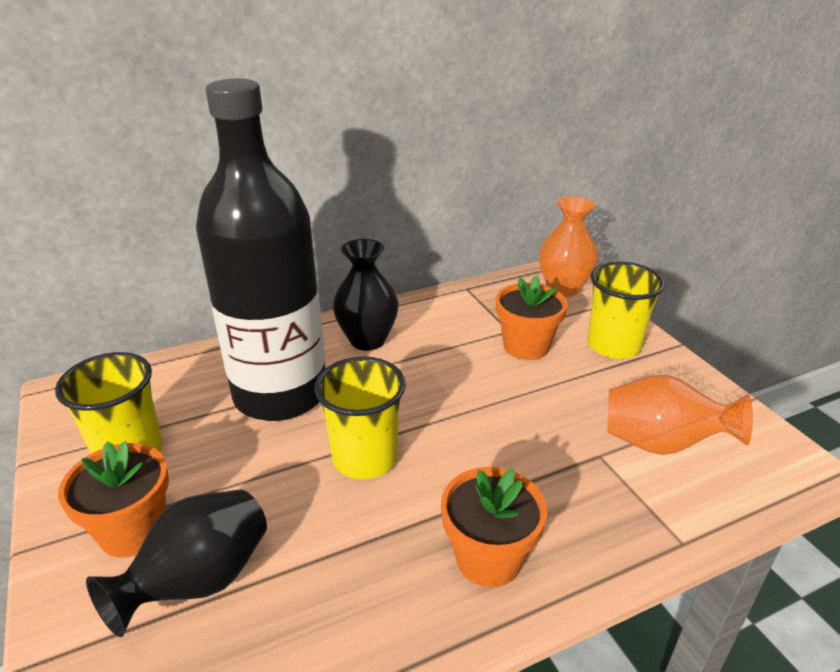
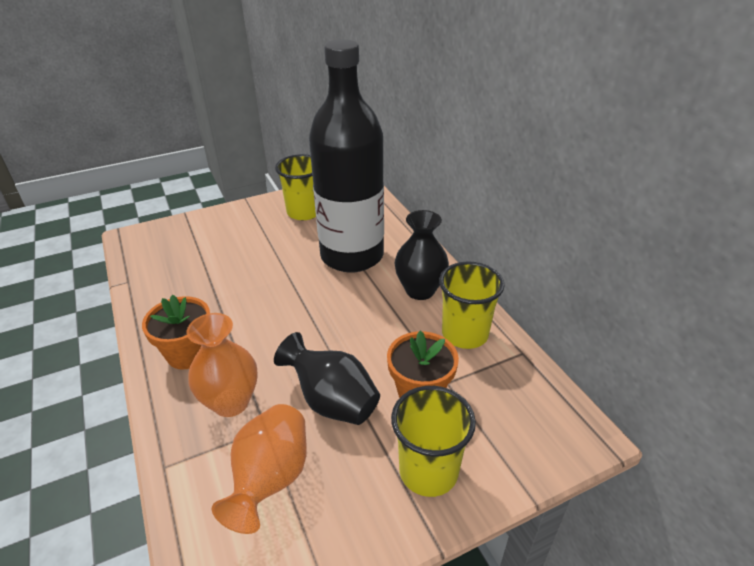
camera: 90 degrees right, 5 degrees up
orange flower pot [58,441,169,558] -> none
black vase [86,489,267,637] -> black vase moved to [274,332,380,425]
yellow cup [315,356,406,479] -> yellow cup moved to [439,261,505,349]
orange vase [539,196,598,297] -> orange vase moved to [187,313,258,417]

